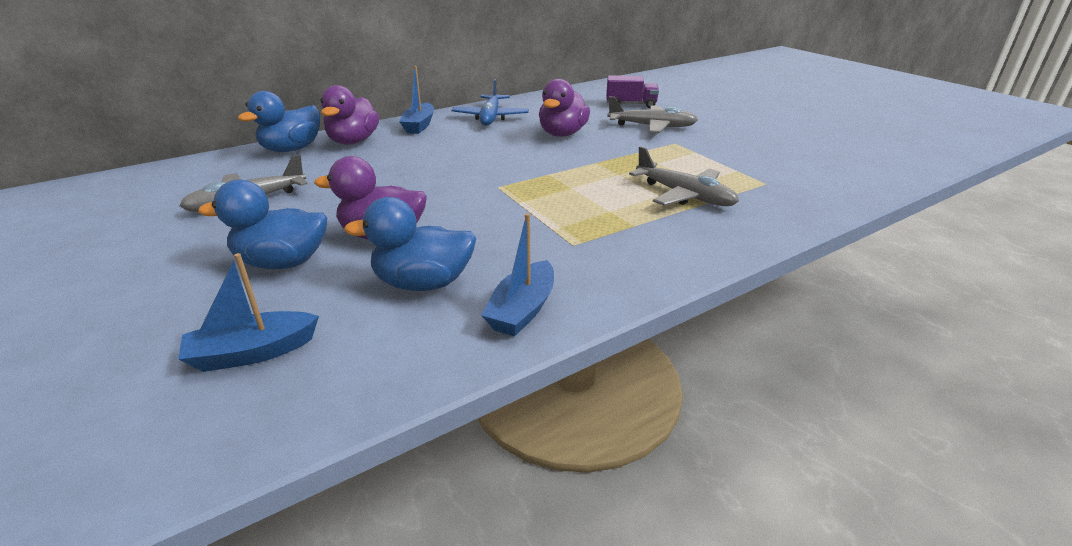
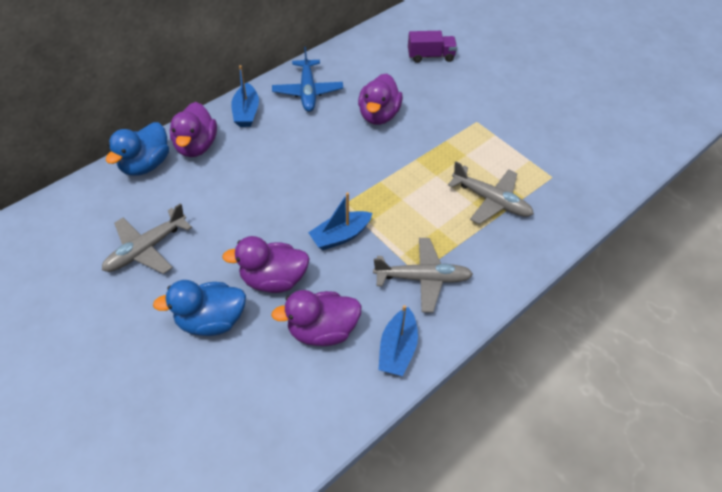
camera: 10 degrees left, 20 degrees up
blue boat [178,253,319,372] -> blue boat moved to [308,192,372,250]
blue duck [344,197,476,291] -> purple duck [271,290,362,346]
grey plane [607,97,698,133] -> grey plane moved to [373,238,473,313]

